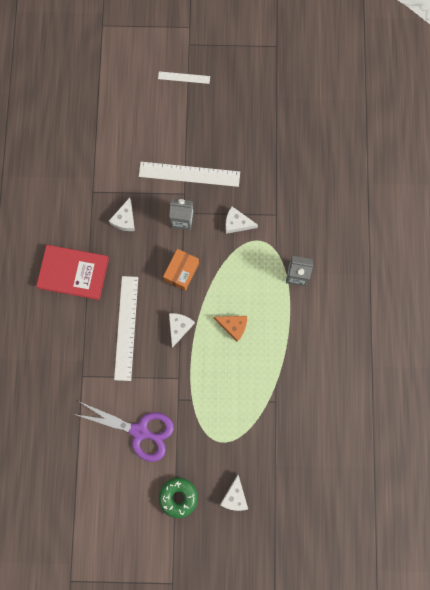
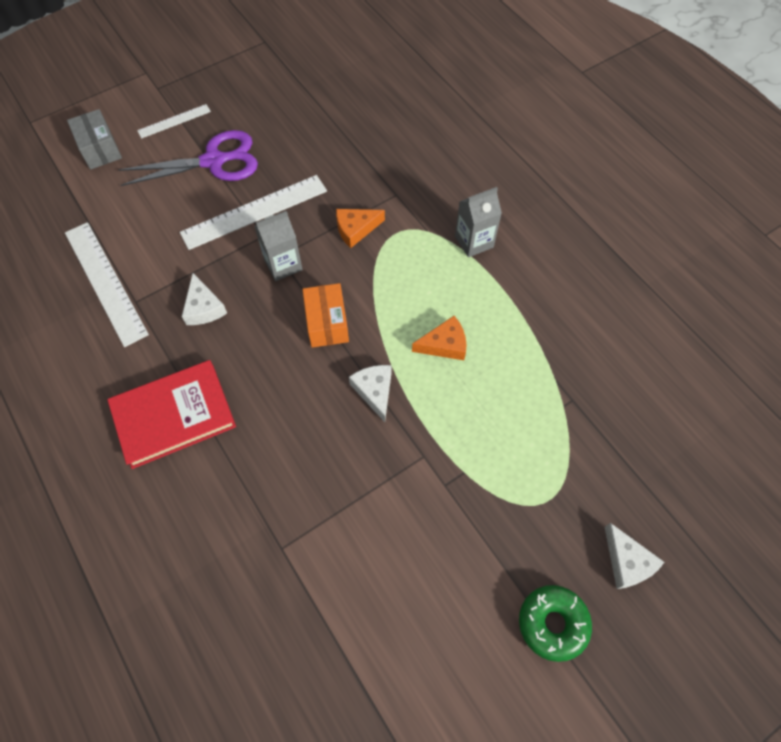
camera: 35 degrees left, 15 degrees down
purple scissors [74,402,174,462] -> purple scissors moved to [119,130,258,186]
white ruler [114,276,138,381] -> white ruler moved to [65,222,149,347]
white cheese [225,207,258,234] -> orange cheese [336,209,385,248]
none -> grey box [67,109,122,169]

